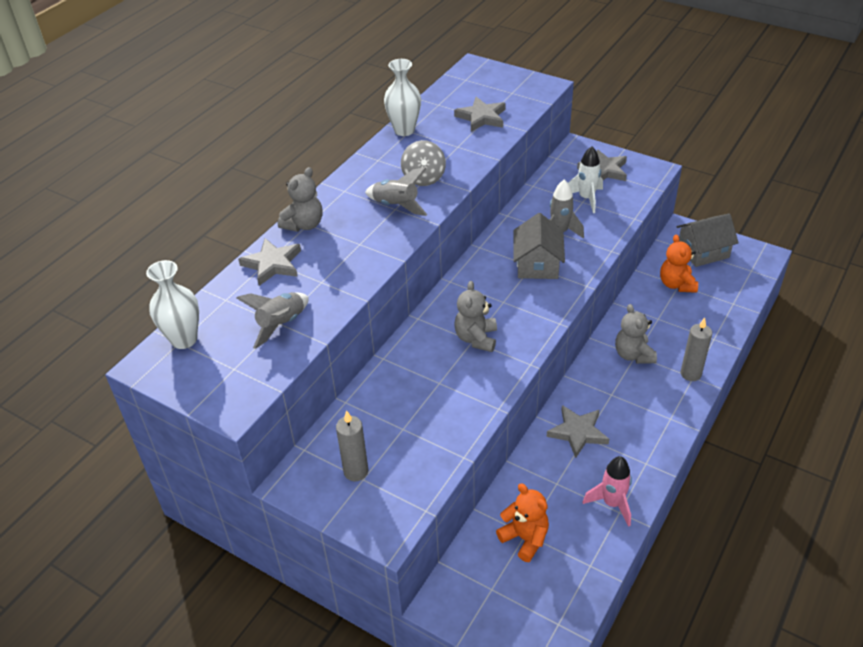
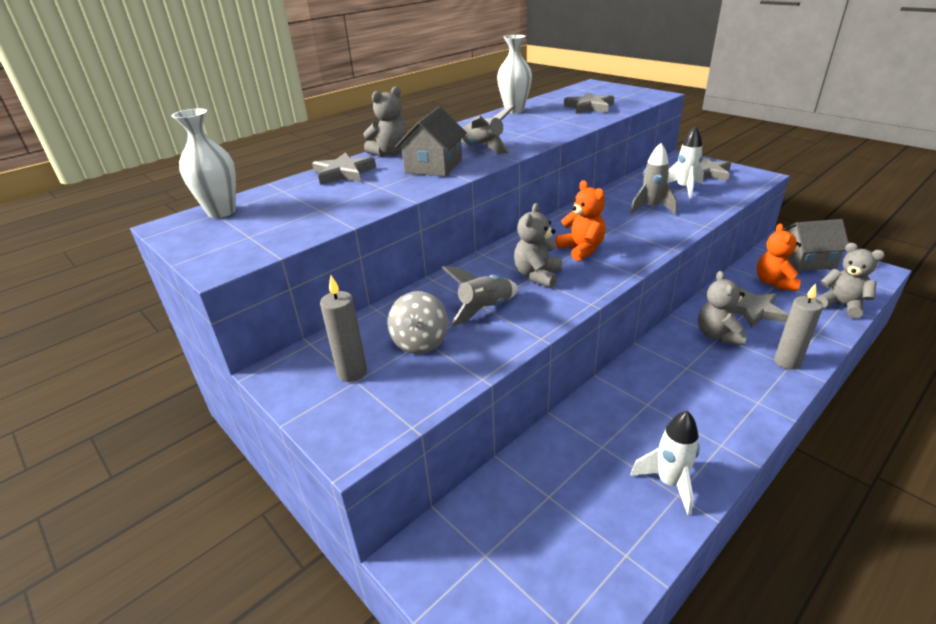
camera: 15 degrees right, 10 degrees down
grey rocket [236,292,309,349] -> grey rocket moved to [442,266,518,326]
grey spinning top [401,140,446,186] -> grey spinning top moved to [387,291,448,354]
orange teddy bear [496,484,549,562] -> orange teddy bear moved to [555,180,605,261]
grey house [513,213,565,279] -> grey house moved to [395,106,467,177]
grey star [547,405,609,458] -> grey star moved to [731,287,789,328]
pink rocket [583,456,632,527] -> white rocket [630,411,700,515]
none -> grey teddy bear [816,243,885,319]

